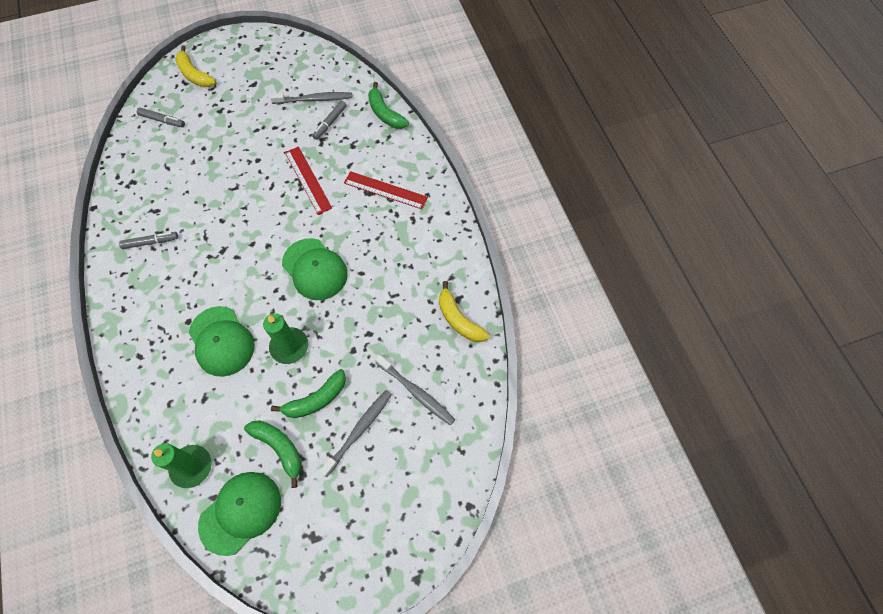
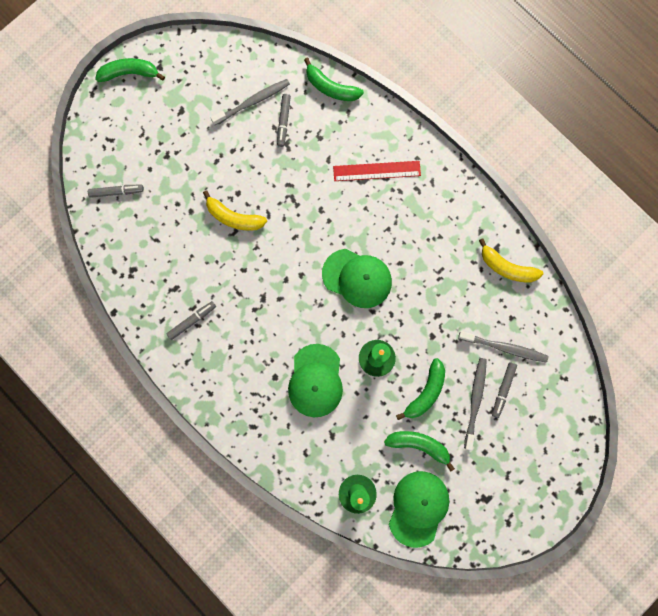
camera: 25 degrees left, 15 degrees up
yellow banana [175,45,216,87] -> yellow banana moved to [203,190,267,231]
green cap [189,306,255,377] -> green cap turned 60 degrees clockwise [288,344,343,417]
red ruler [285,147,332,215] -> none
none -> green banana [95,58,165,82]
none -> grey marker [492,362,517,418]

